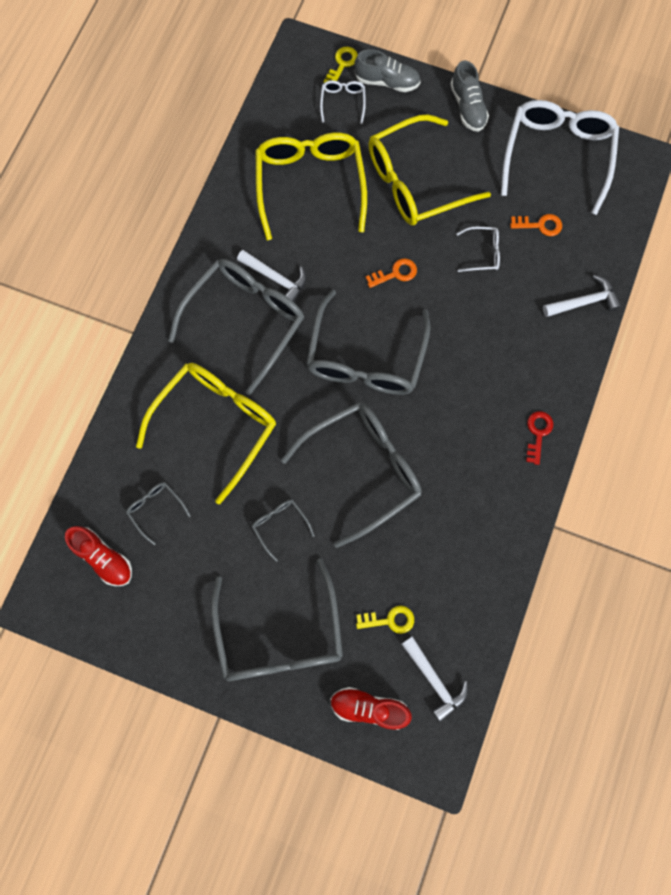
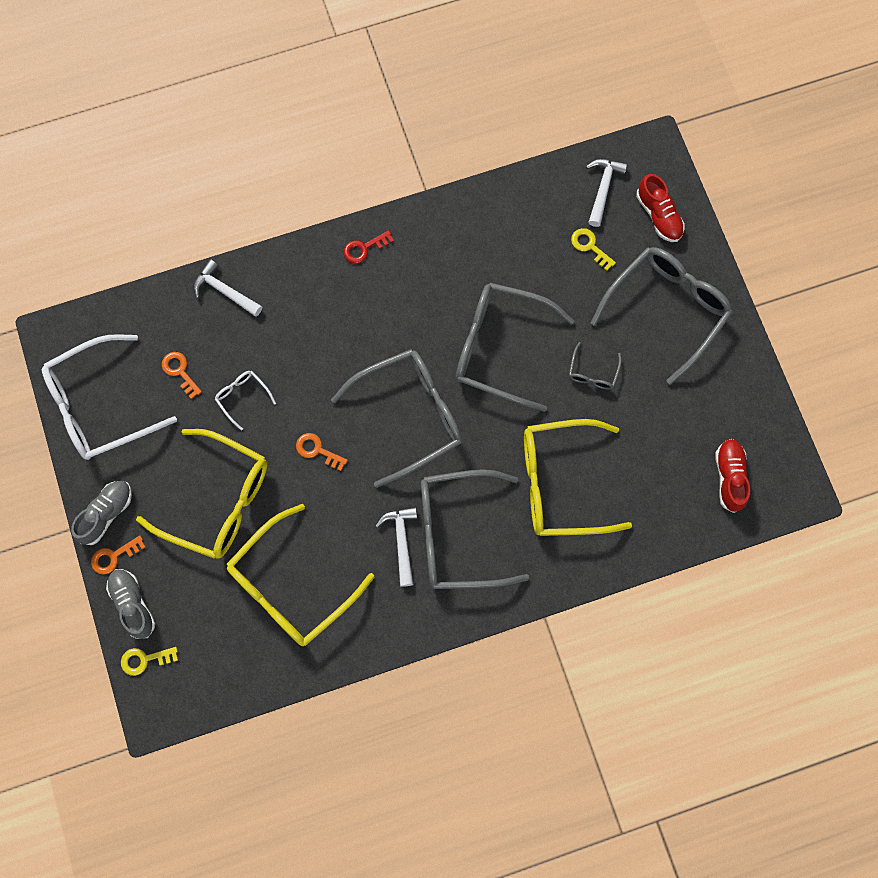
camera: 130 degrees left, 0 degrees up
grey glasses [126,482,191,545] -> none
white glasses [320,80,366,124] -> none
none -> orange key [91,535,145,575]

